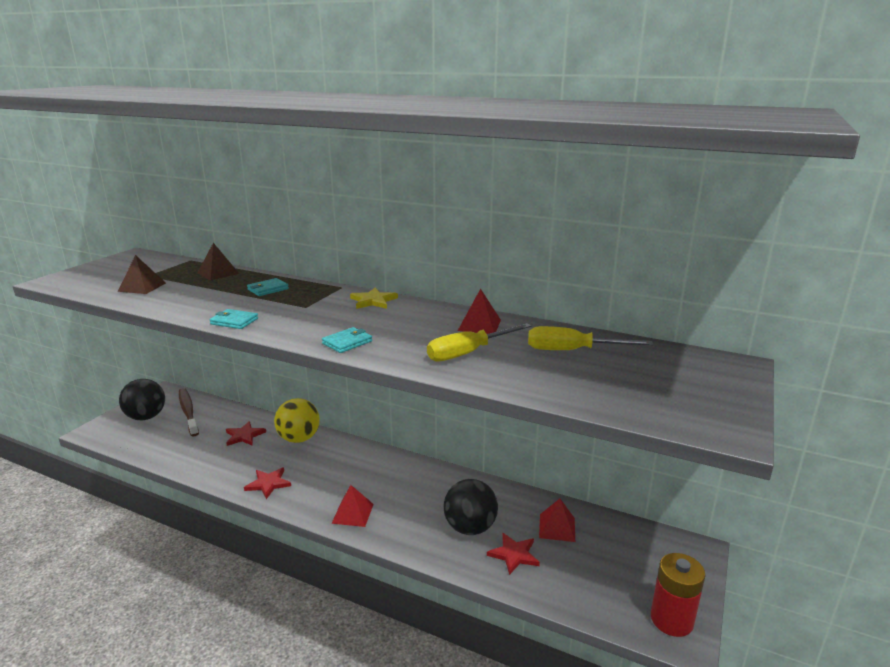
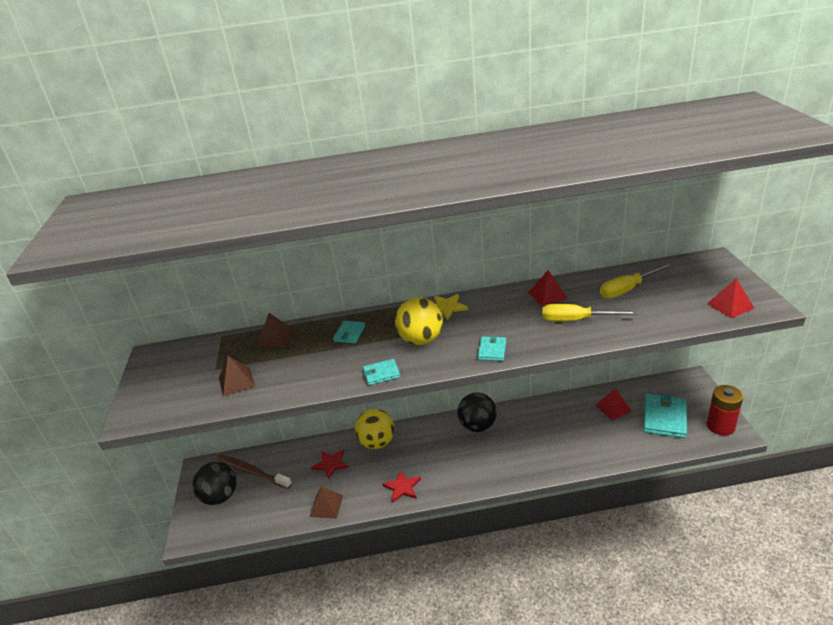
camera: 30 degrees left, 10 degrees up
red pyramid [331,485,374,527] -> red pyramid moved to [707,279,754,318]
yellow screwdriver [427,323,532,362] -> yellow screwdriver turned 75 degrees clockwise [542,304,638,322]
black ball [444,479,498,535] -> black ball moved to [457,392,497,432]
red star [487,533,540,575] -> none
none -> brown pyramid [310,487,343,519]
none -> yellow ball [395,297,443,345]
none -> turquoise wallet [643,393,687,438]

